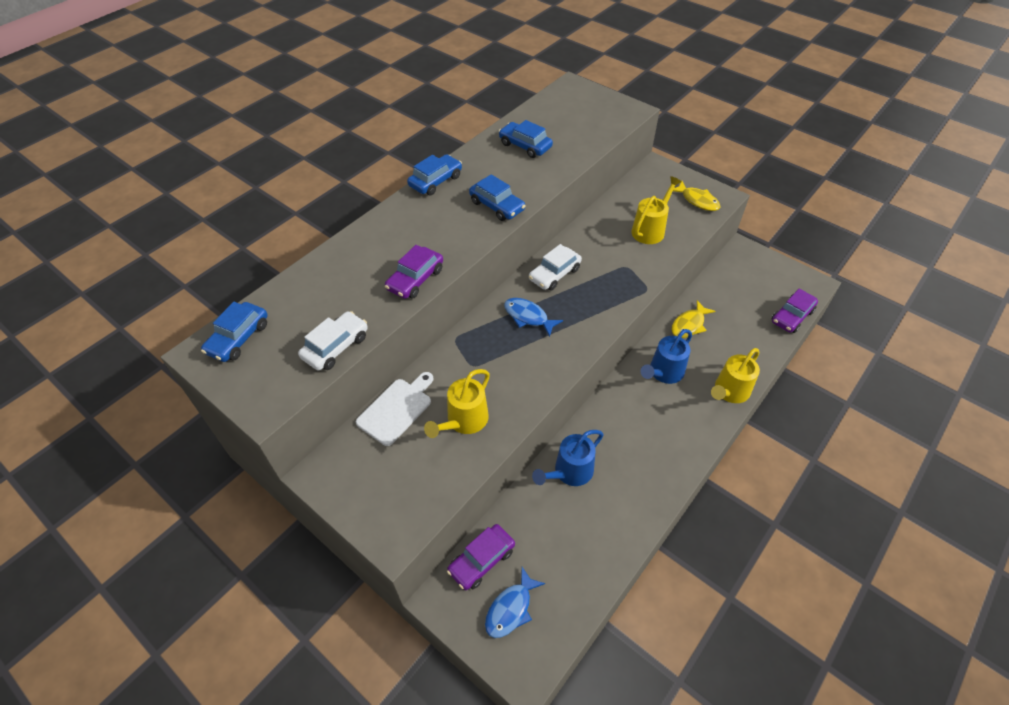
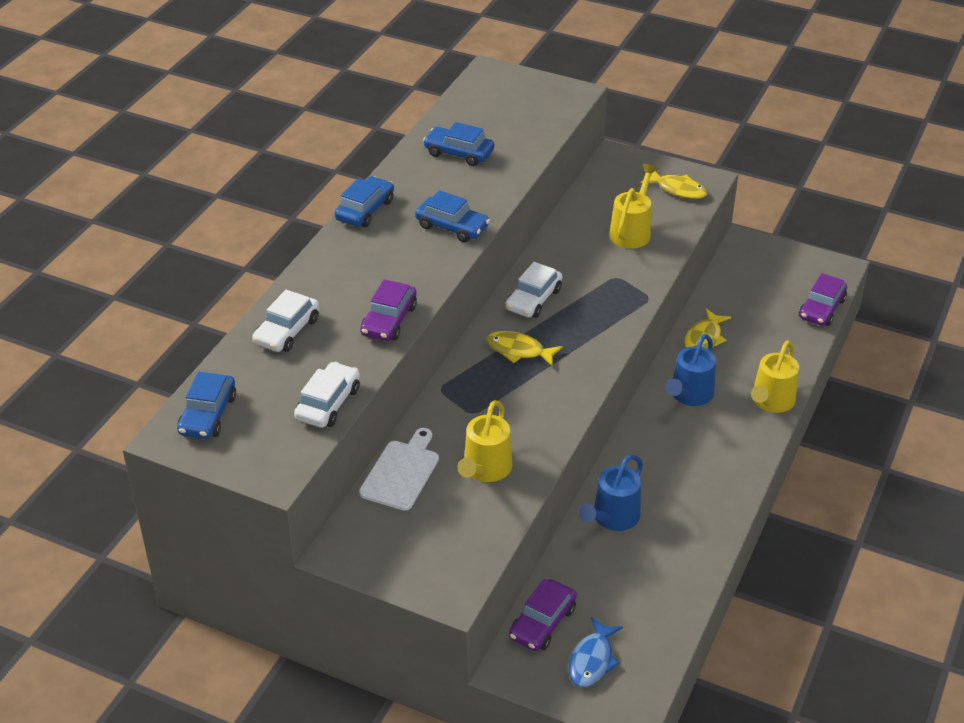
camera: 15 degrees left, 10 degrees down
blue fish [504,298,563,337] -> yellow fish [486,331,563,367]
none -> white car [252,290,319,352]

